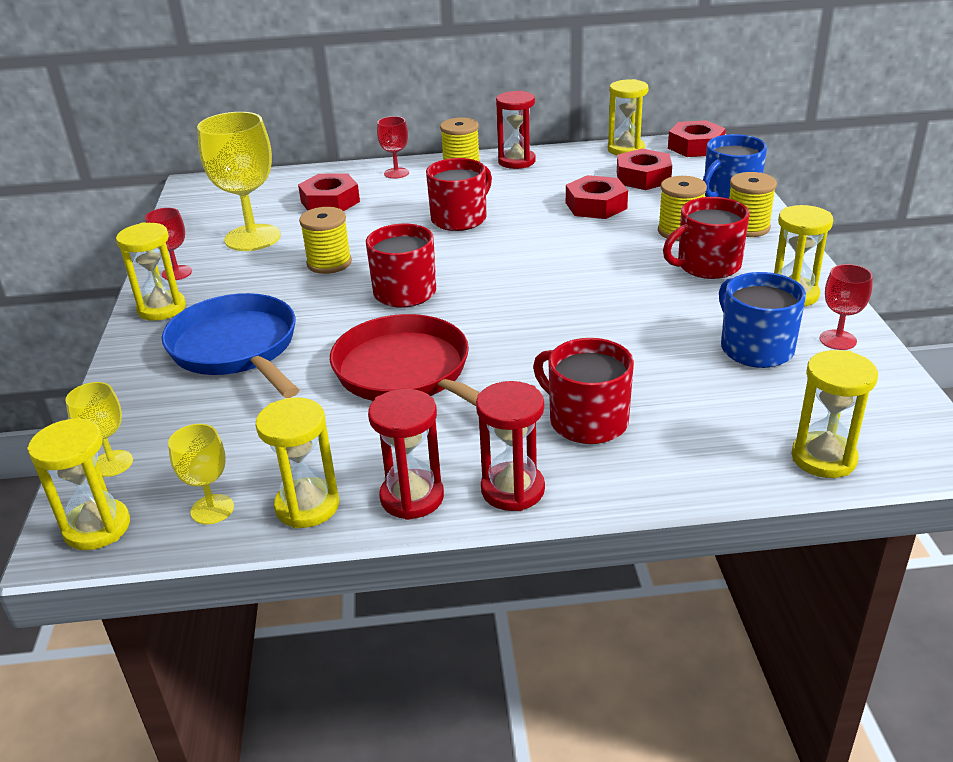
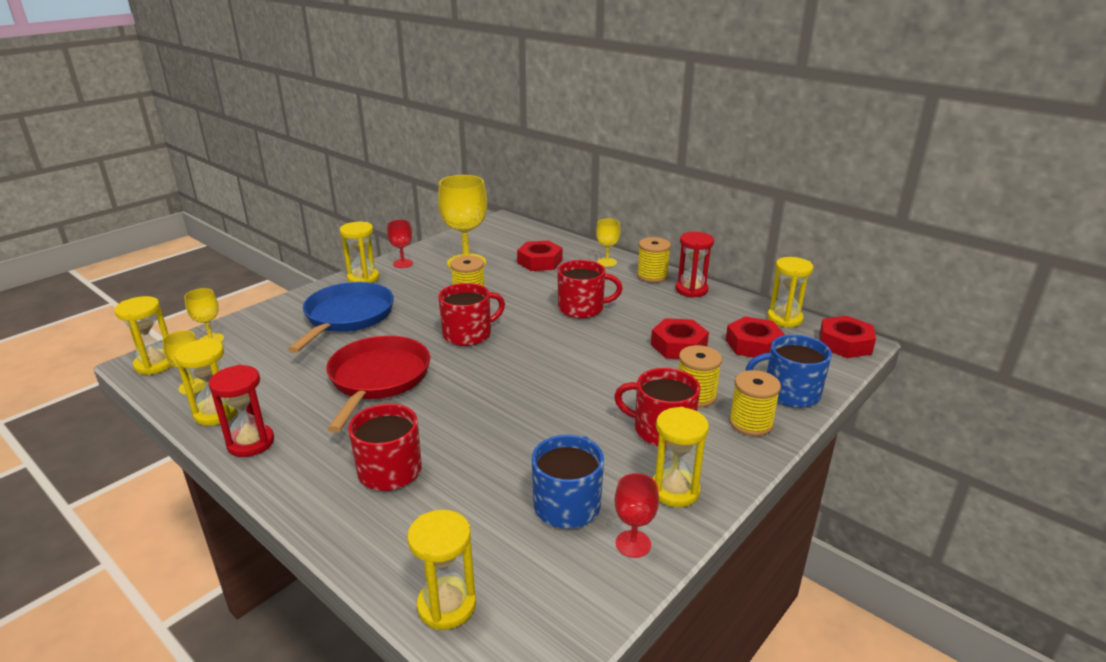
camera: 45 degrees right, 5 degrees down
red goblet [377,116,409,179] -> yellow goblet [596,219,621,267]
red hourglass [476,381,545,511] -> none

